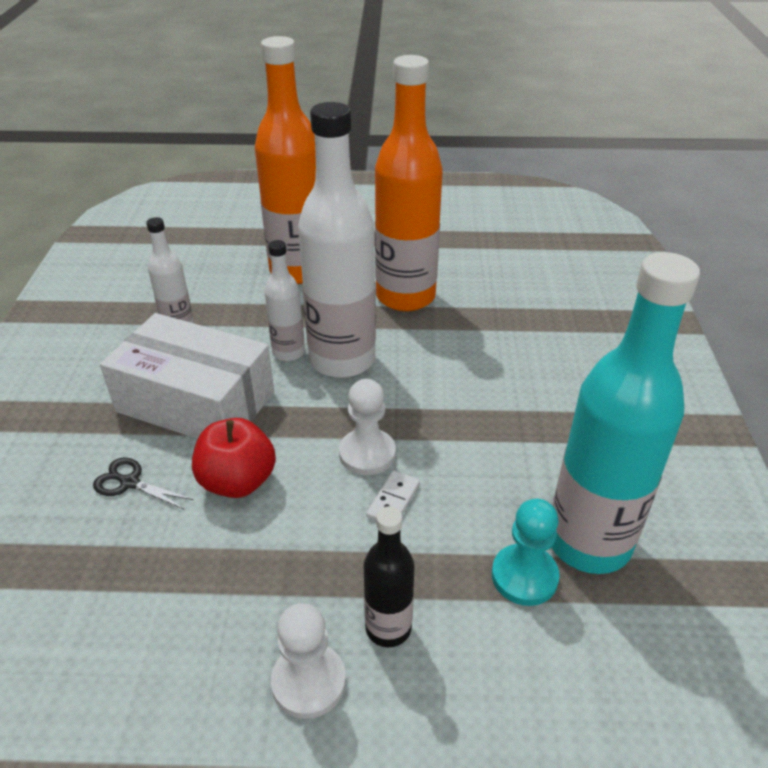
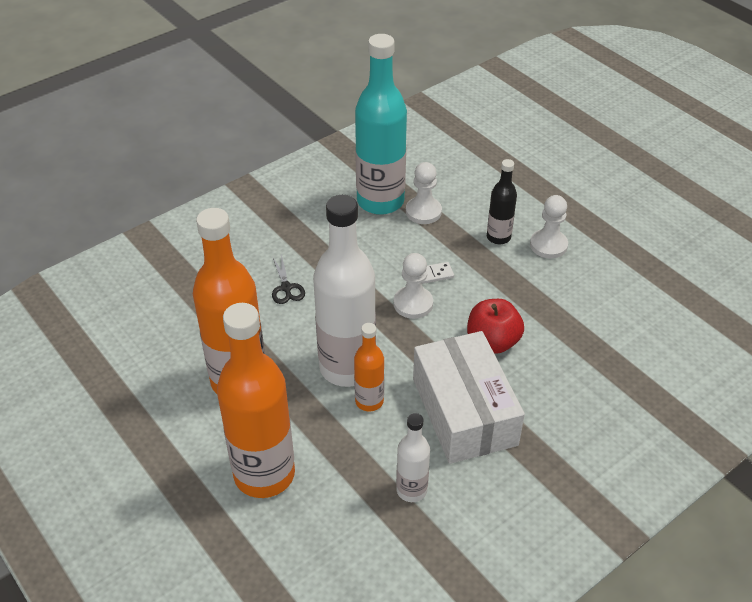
camera: 130 degrees left, 5 degrees up
black scissors [93,458,193,509] -> black scissors moved to [272,254,305,304]
white bottle [265,240,305,361] -> orange bottle [354,323,384,411]
turquoise pawn [492,499,560,606] -> white pawn [406,162,442,224]

